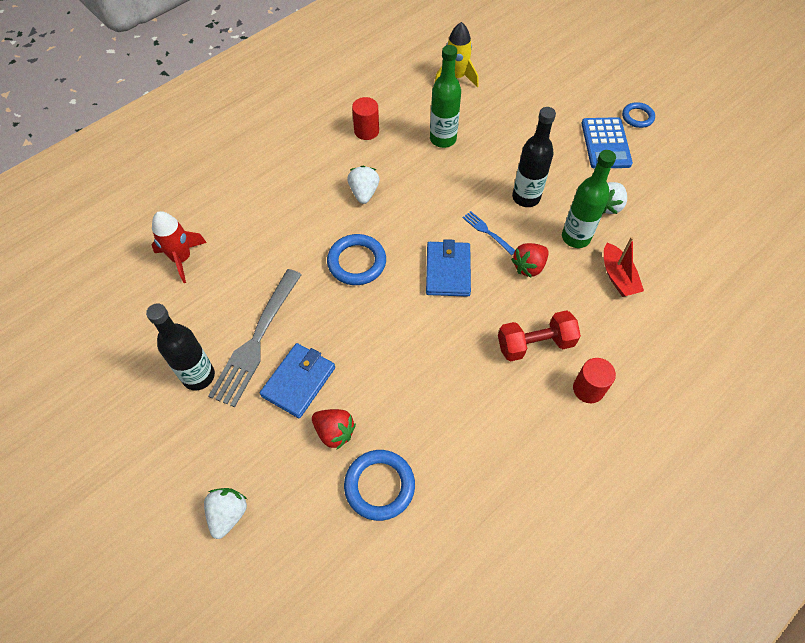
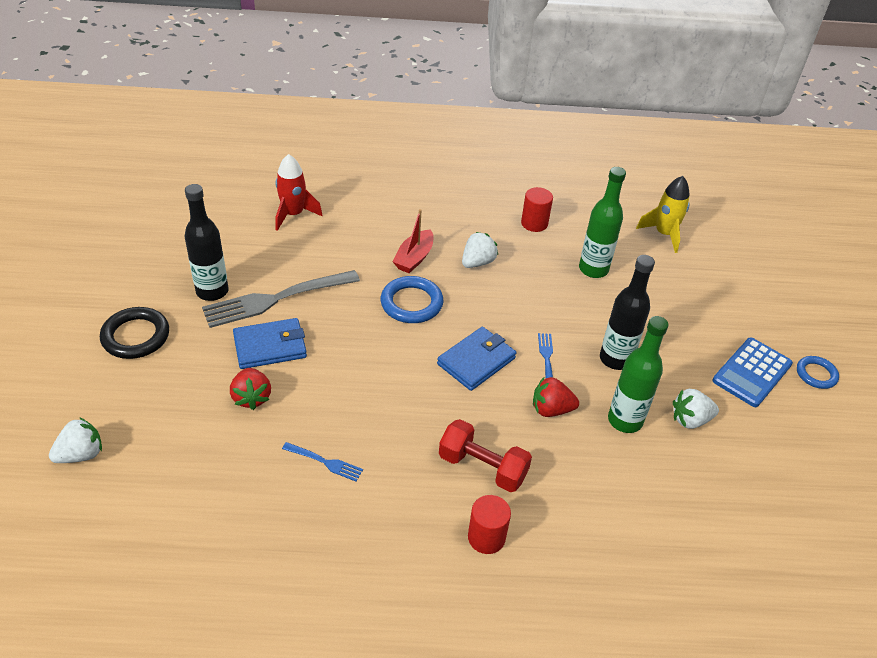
camera: 40 degrees right, 15 degrees down
white strawberry [204,488,247,539] -> white strawberry moved to [49,417,102,463]
blue ring [344,450,415,521] -> none
red boat [604,237,644,297] -> red boat moved to [392,209,434,273]
none -> black ring [100,307,169,359]
none -> blue fork [282,442,363,482]

